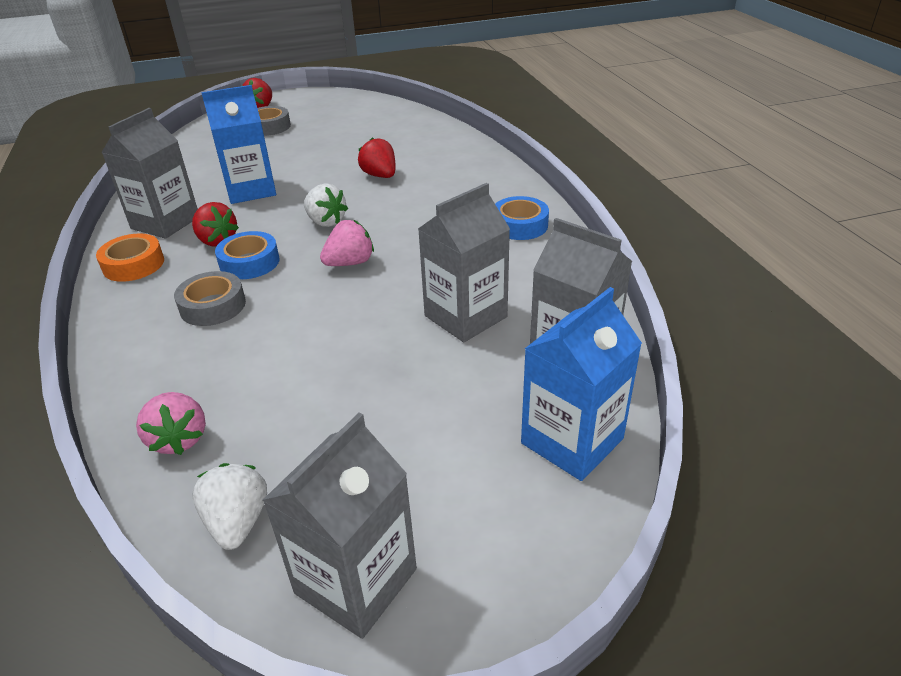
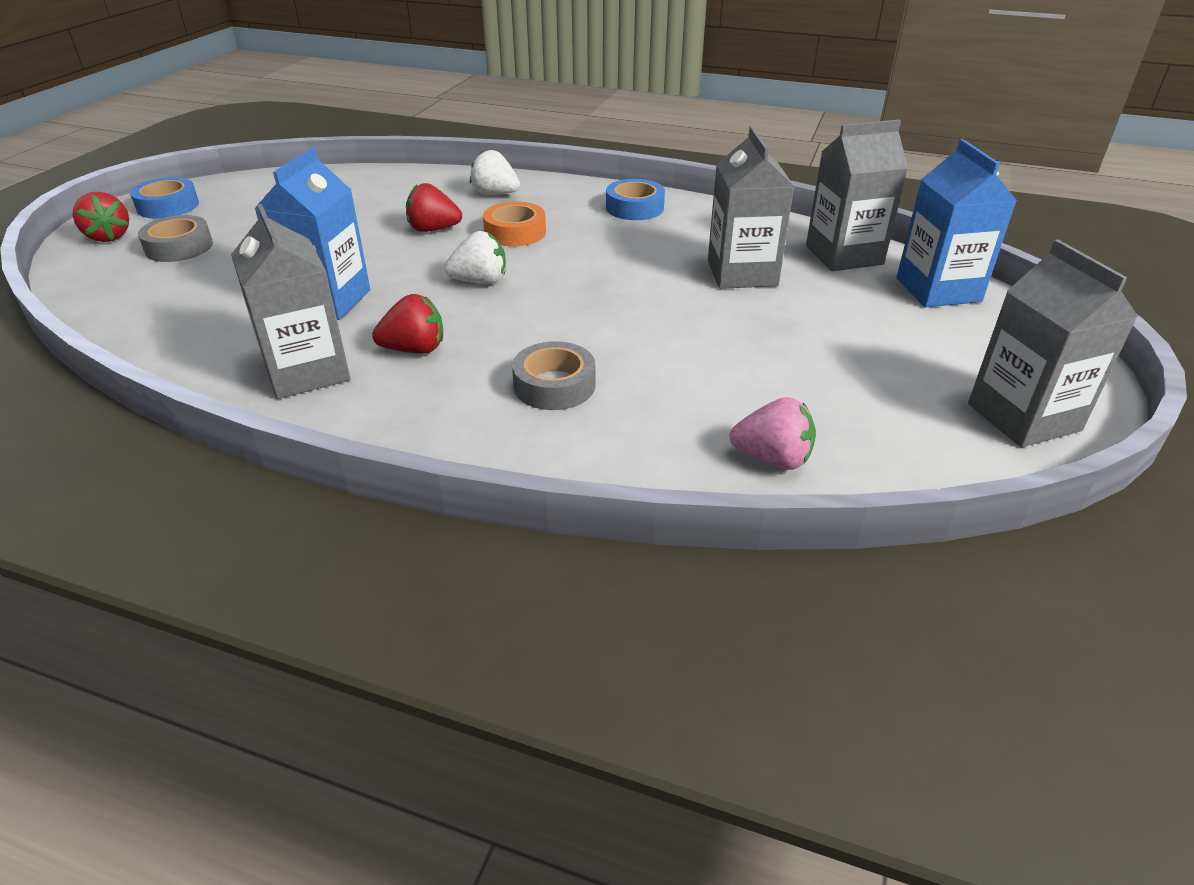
camera: 55 degrees left, 0 degrees up
orange tape [96,233,164,282] -> orange tape moved to [483,202,546,246]
white strawberry [192,463,267,550] -> white strawberry moved to [470,150,520,195]
blue tape [215,231,280,279] -> blue tape moved to [130,177,199,219]
pink strawberry [320,220,374,266] -> none

